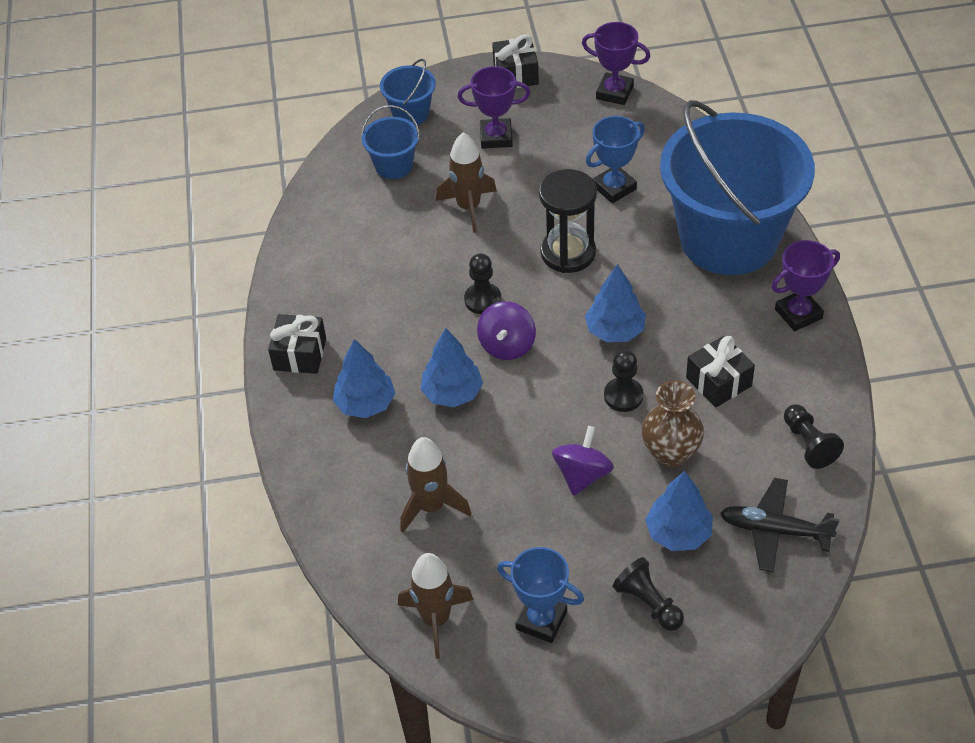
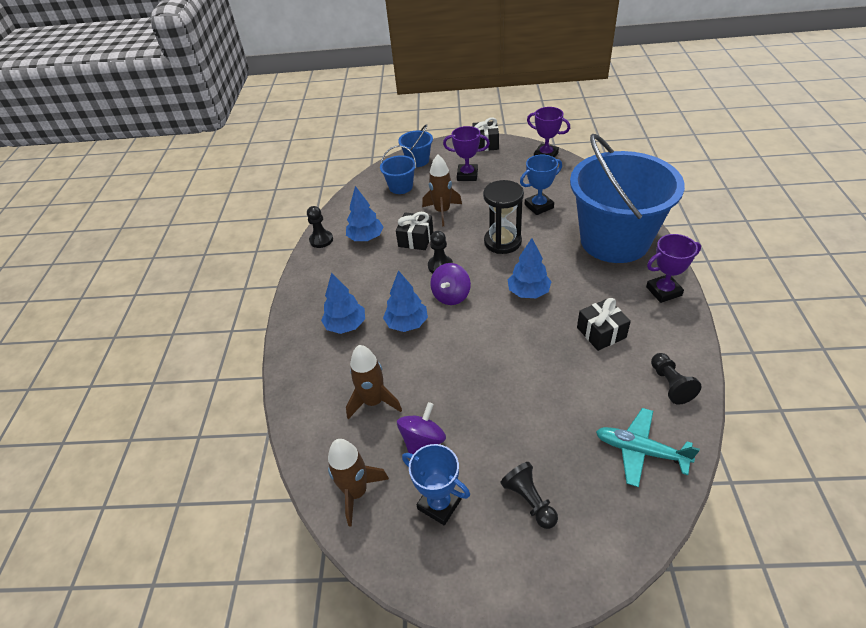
camera: 10 degrees right, 5 degrees down
black gift [268,314,326,374] -> black gift moved to [396,212,433,250]
purple spinning top [552,426,614,496] -> purple spinning top moved to [397,402,446,454]
black pawn [604,350,643,412] -> black pawn moved to [307,206,333,248]
brown vase [642,381,704,467] -> none
blue tree [645,471,713,551] -> blue tree moved to [346,186,384,241]
black plane [720,478,840,572] -> turquoise plane [596,408,700,487]

